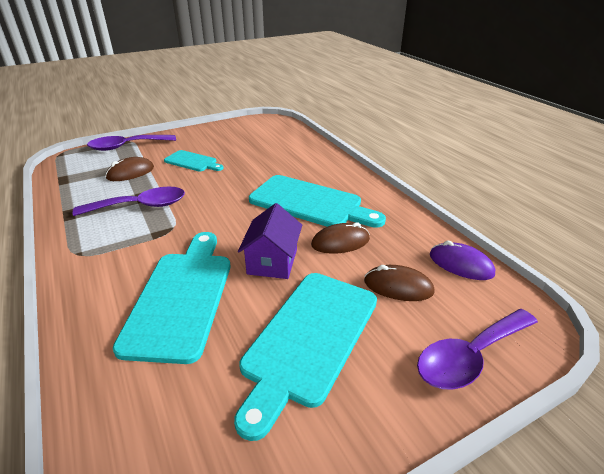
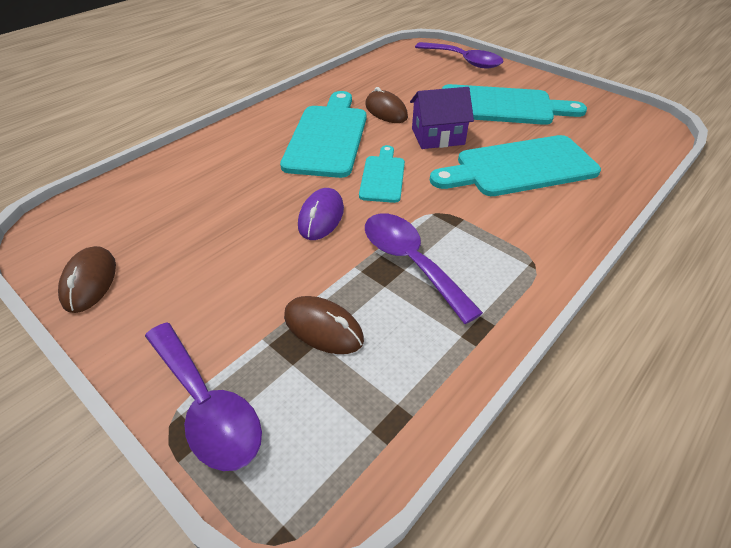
camera: 110 degrees left, 10 degrees up
turquoise cutting board [164,150,224,172] -> turquoise cutting board moved to [359,145,405,203]
brown mouse [364,265,435,301] -> brown mouse moved to [58,246,116,313]
purple mouse [430,240,495,280] -> purple mouse moved to [298,188,344,240]

